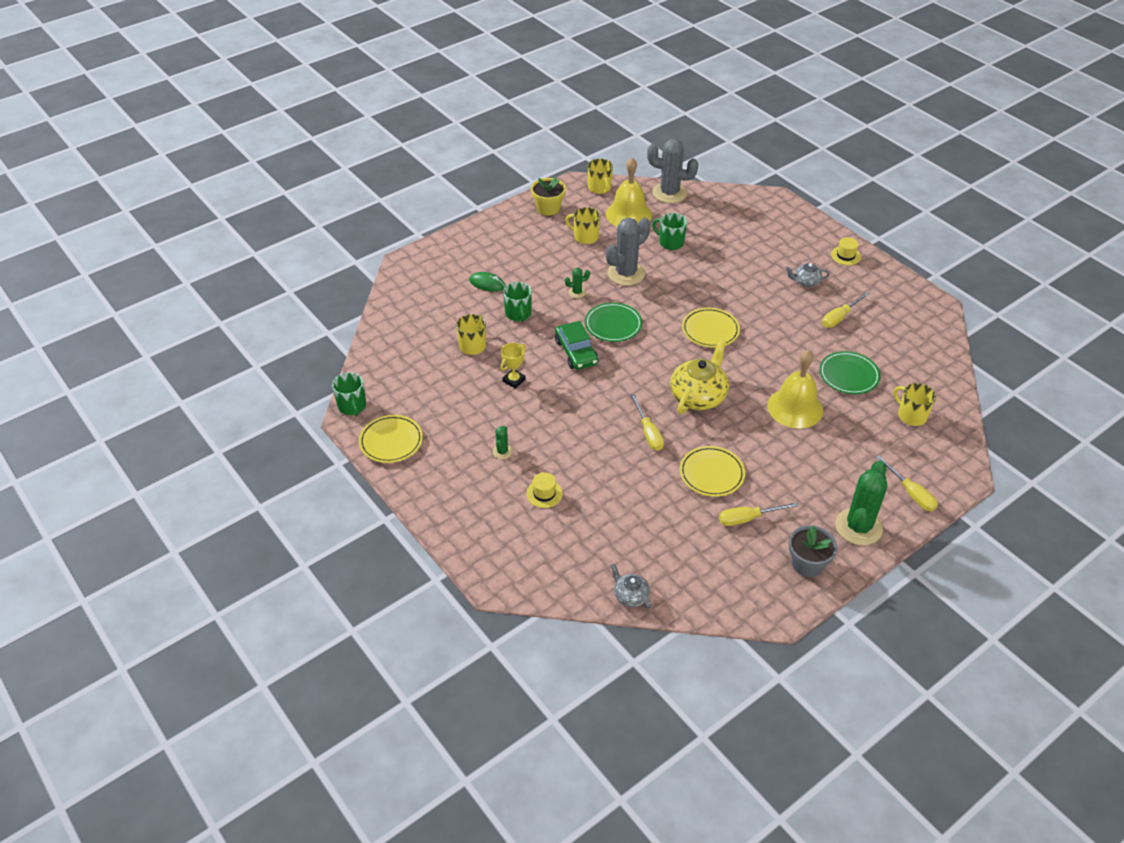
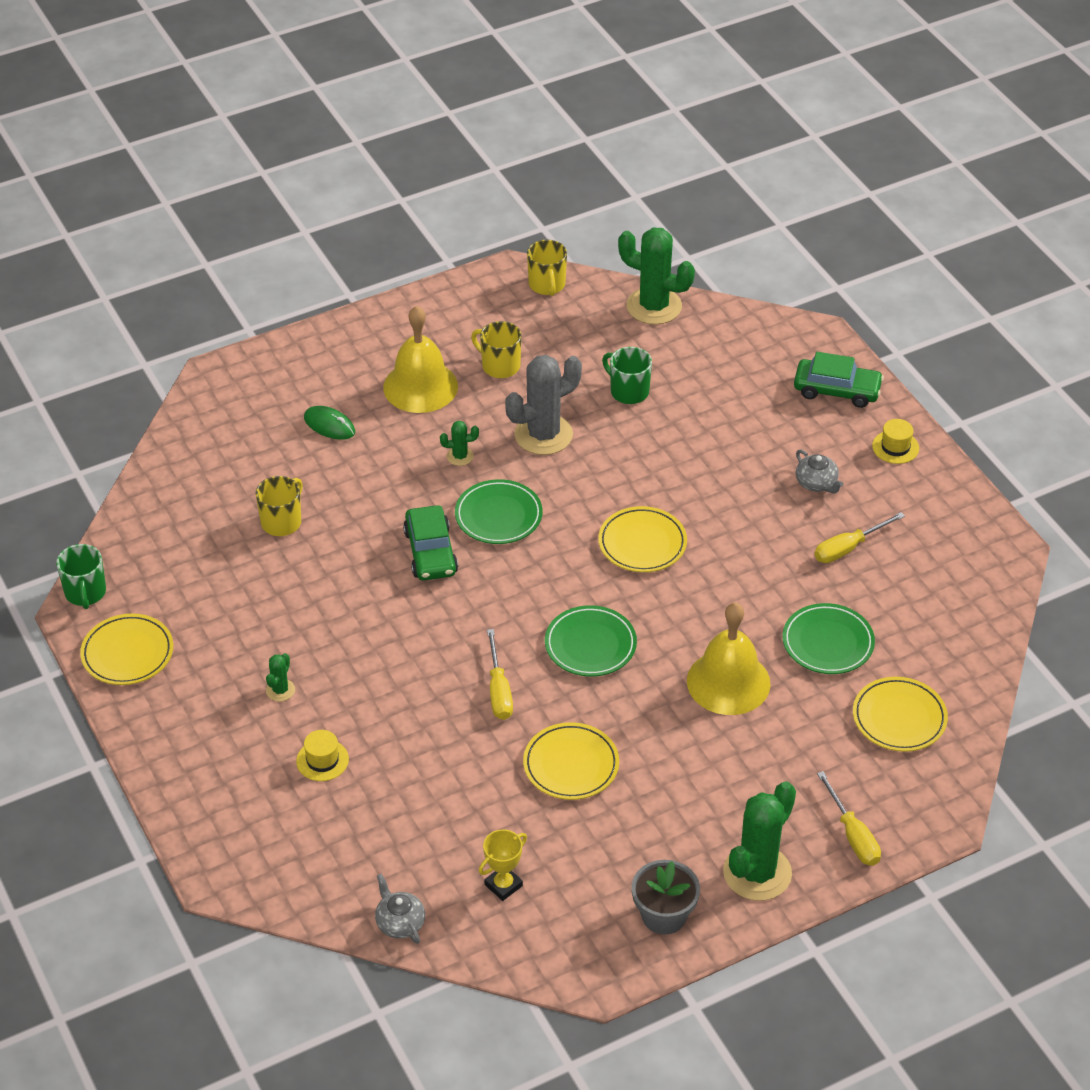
camera: 10 degrees right, 0 degrees up
yellow trophy [500,343,526,389] -> yellow trophy moved to [479,829,527,901]
green mug [503,282,532,322] -> none
yellow flower pot [531,177,566,216] -> none
yellow bell [606,158,652,227] -> yellow bell moved to [383,306,458,413]
grey cactus [647,139,698,203] -> green cactus [618,227,695,325]
yellow teapot [670,339,729,414] -> green plate [545,605,637,676]
yellow screwdriver [719,502,798,526] -> none
grey teapot [785,263,830,287] -> grey teapot turned 135 degrees counterclockwise [796,449,844,493]
yellow mug [894,383,936,426] -> yellow plate [853,677,948,752]
none -> green car [794,352,884,408]

